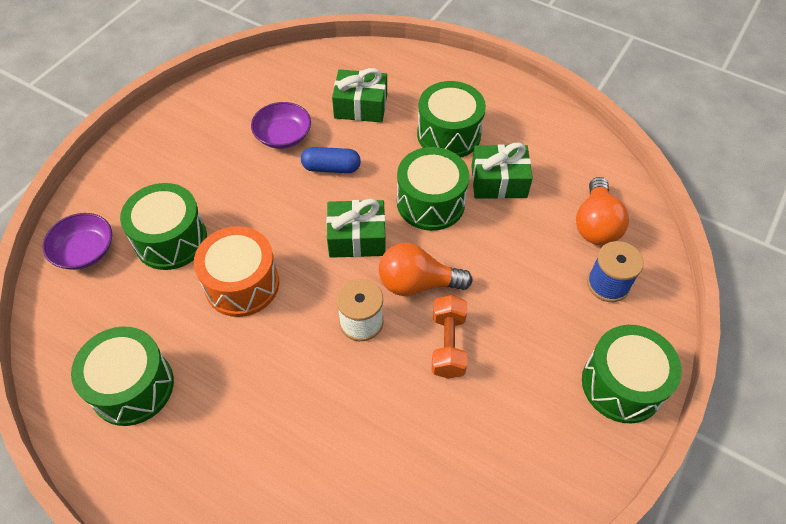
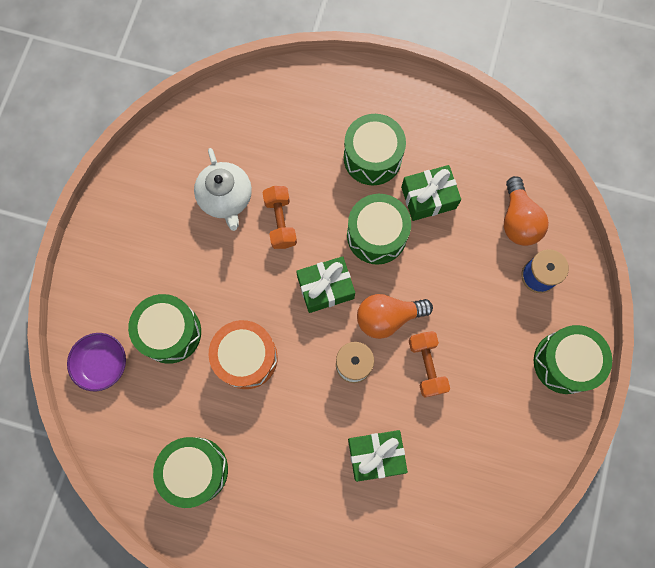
camera: 15 degrees left, 20 degrees up
purple bowl [251,102,311,149] -> white teapot [194,148,252,231]
blue capsule [301,147,361,173] -> orange dumbbell [262,186,297,249]
green gift [332,68,387,123] -> green gift moved to [348,430,408,482]

